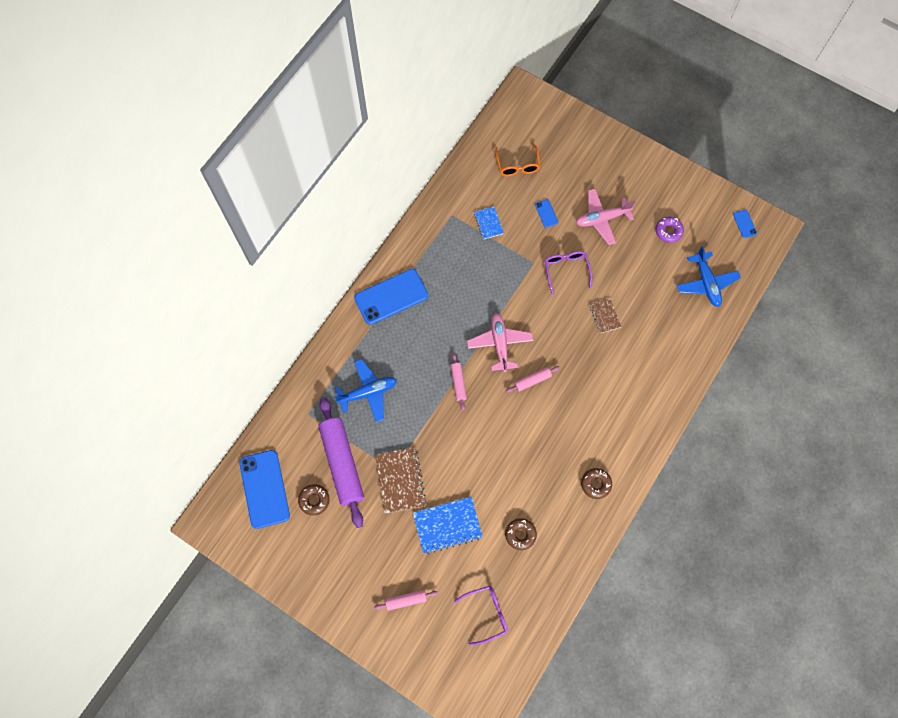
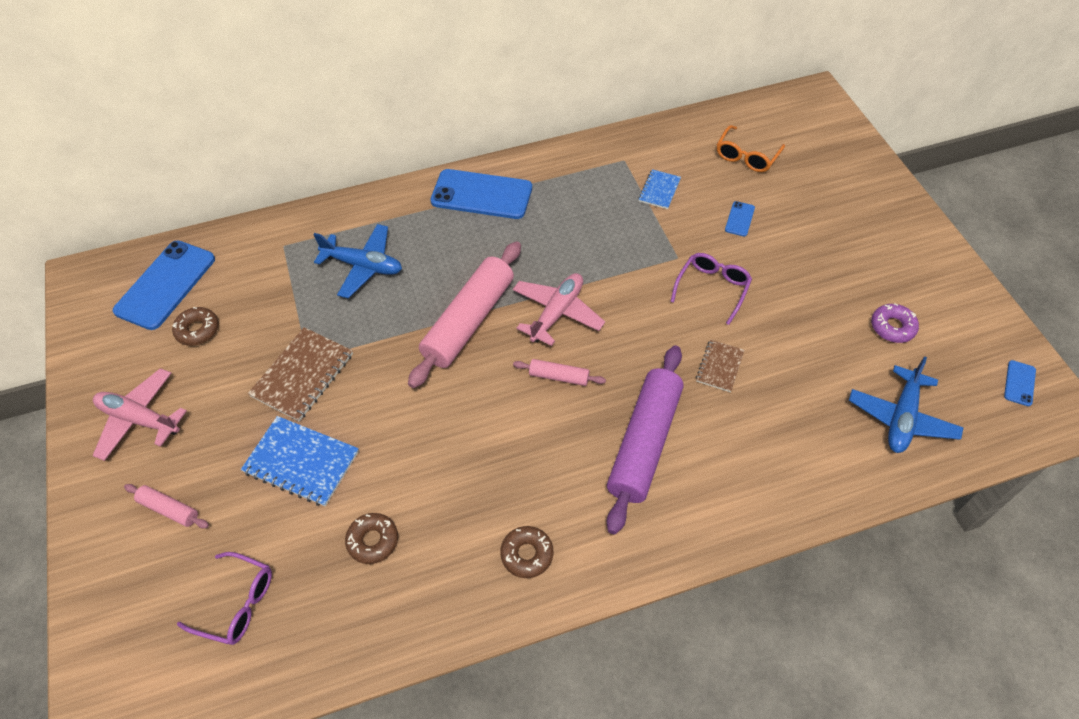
camera: 40 degrees right, 15 degrees down
purple rolling pin [318,397,364,528] -> purple rolling pin moved to [607,345,683,534]
pink rolling pin [451,353,467,411] -> pink rolling pin [408,241,521,388], size x2.20
pink plane [576,189,635,245] -> pink plane moved to [92,368,187,461]

